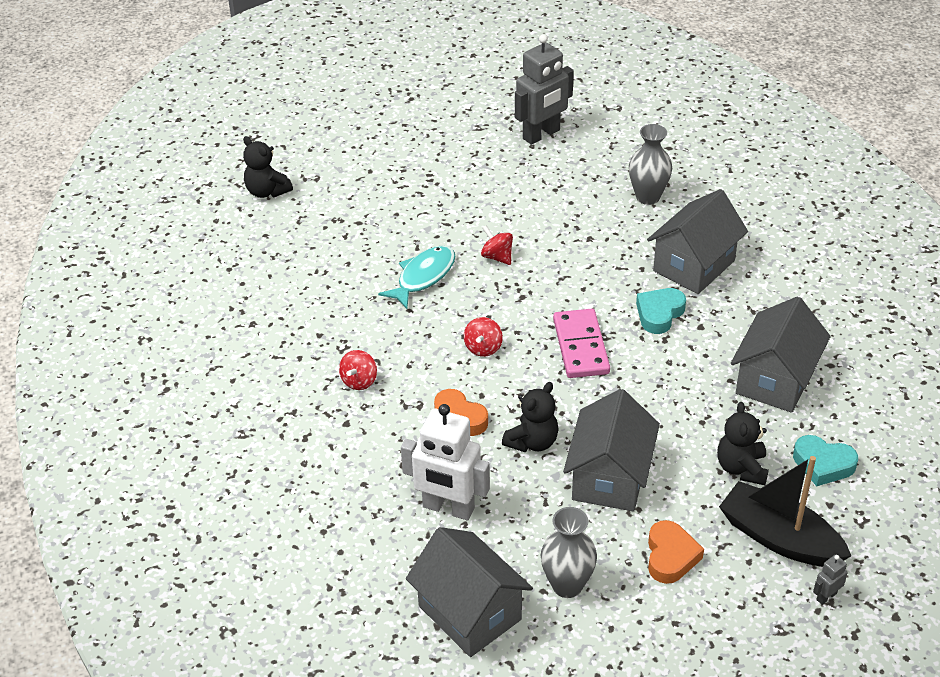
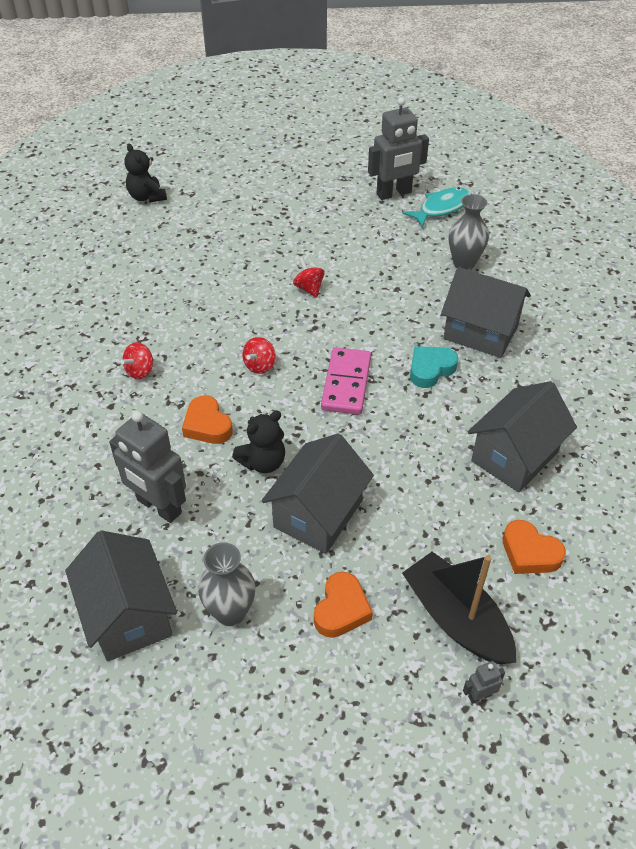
camera: 15 degrees right, 5 degrees up
turquoise fish [378,245,455,309] -> turquoise fish moved to [403,187,472,228]
white robot [401,404,490,521] -> grey robot [109,411,186,523]
grey house [647,189,748,294] -> grey house turned 60 degrees clockwise [441,267,531,358]
black teddy bear [717,402,769,485] -> none
turquoise heart [793,435,858,486] -> orange heart [502,520,566,574]

